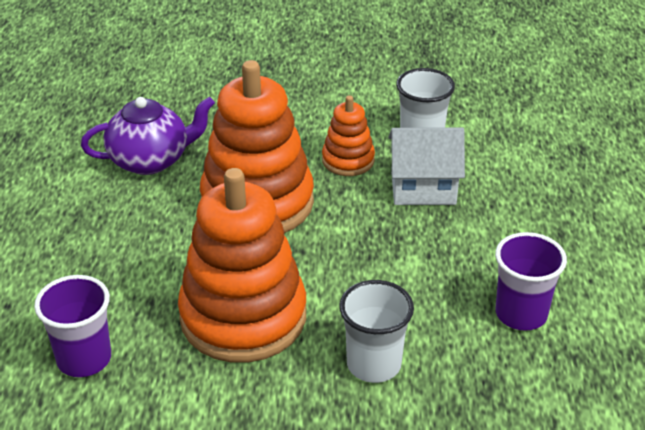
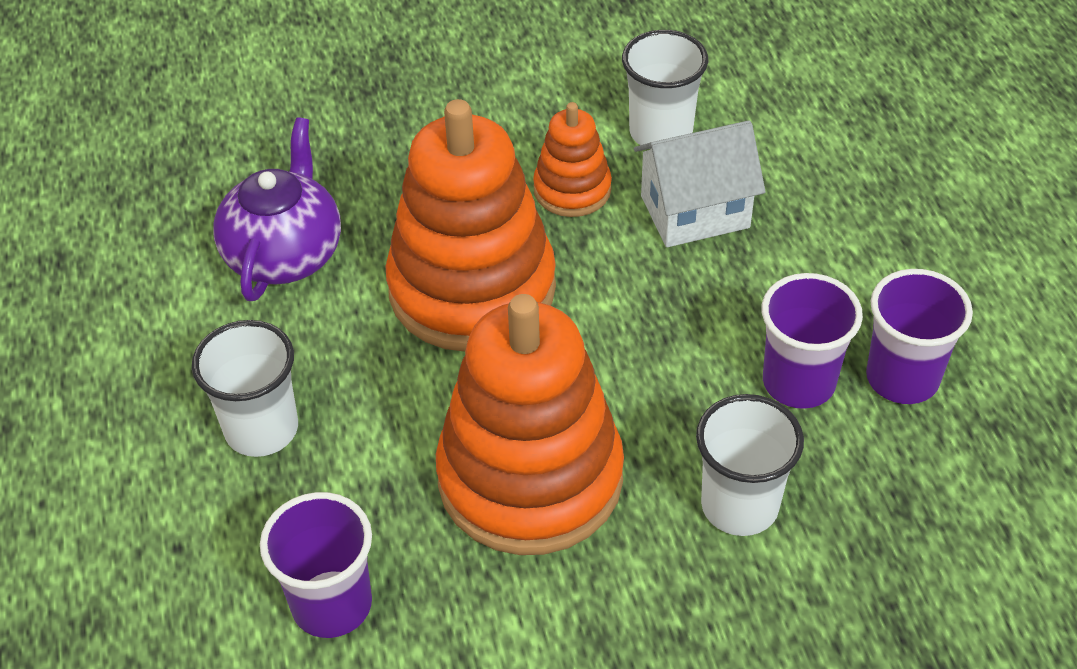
camera: 15 degrees left, 10 degrees up
purple teapot [81,97,215,175] -> purple teapot turned 45 degrees counterclockwise [213,117,341,301]
none -> white cup [192,320,298,457]
none -> purple cup [762,273,863,409]

